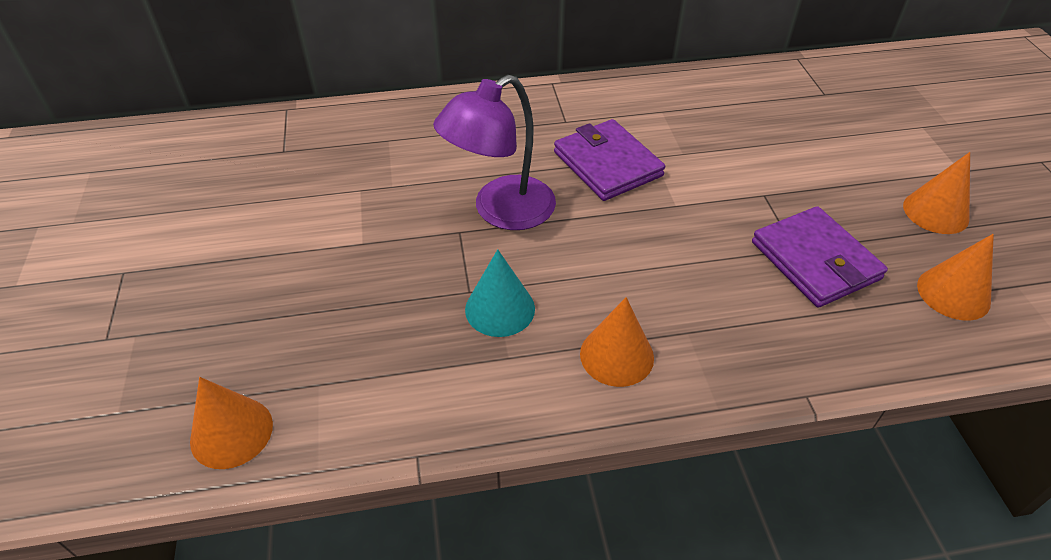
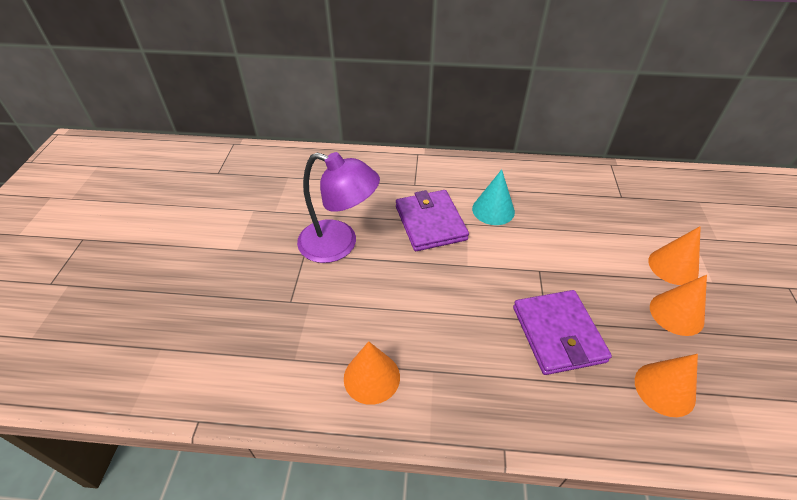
camera: 15 degrees right, 0 degrees up
orange cone [190,377,273,469] -> orange cone moved to [648,226,701,285]
purple lamp [433,75,556,230] -> purple lamp turned 135 degrees counterclockwise [297,152,380,263]
turquoise cone [465,249,535,337] -> turquoise cone moved to [472,169,515,225]

